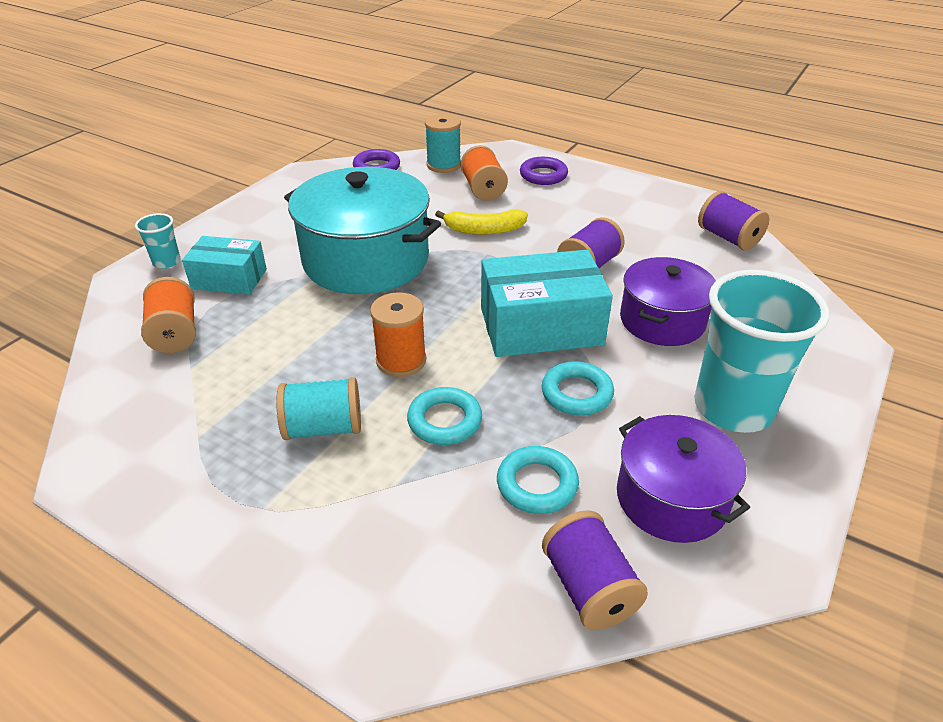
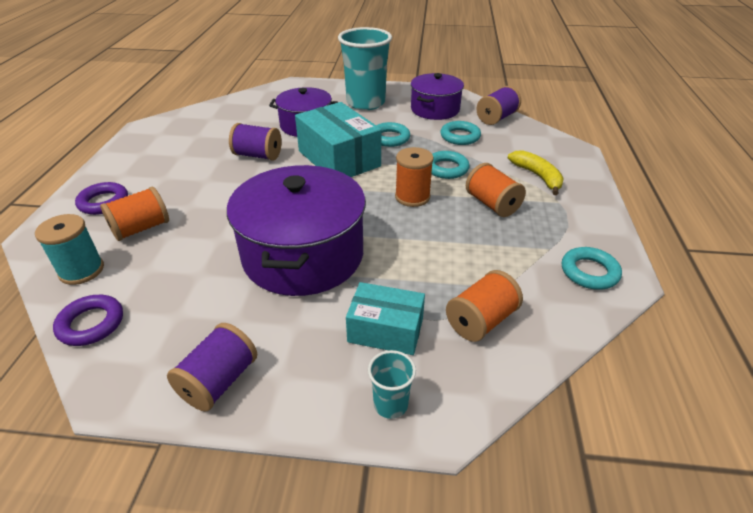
camera: 115 degrees left, 0 degrees up
turquoise box [182,236,267,295] -> turquoise box turned 60 degrees counterclockwise [346,282,425,355]
turquoise spool [276,377,361,440] -> orange spool [466,163,526,217]
turquoise pot [284,167,441,294] -> purple pot [227,165,366,296]
yellow banana [435,210,528,235] -> yellow banana moved to [508,150,564,196]
purple spool [698,191,769,251] -> purple spool moved to [167,323,257,412]
none -> turquoise ring [562,247,622,290]

